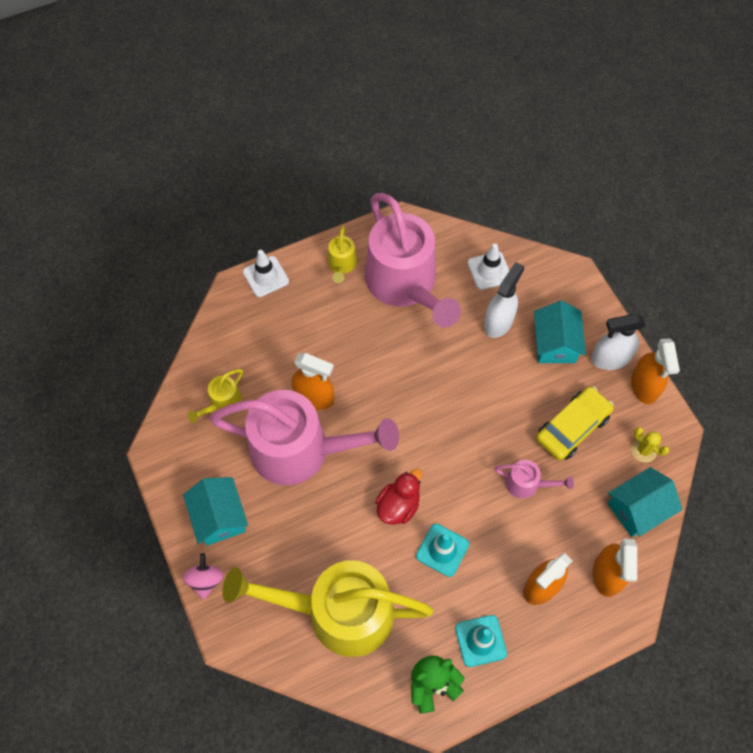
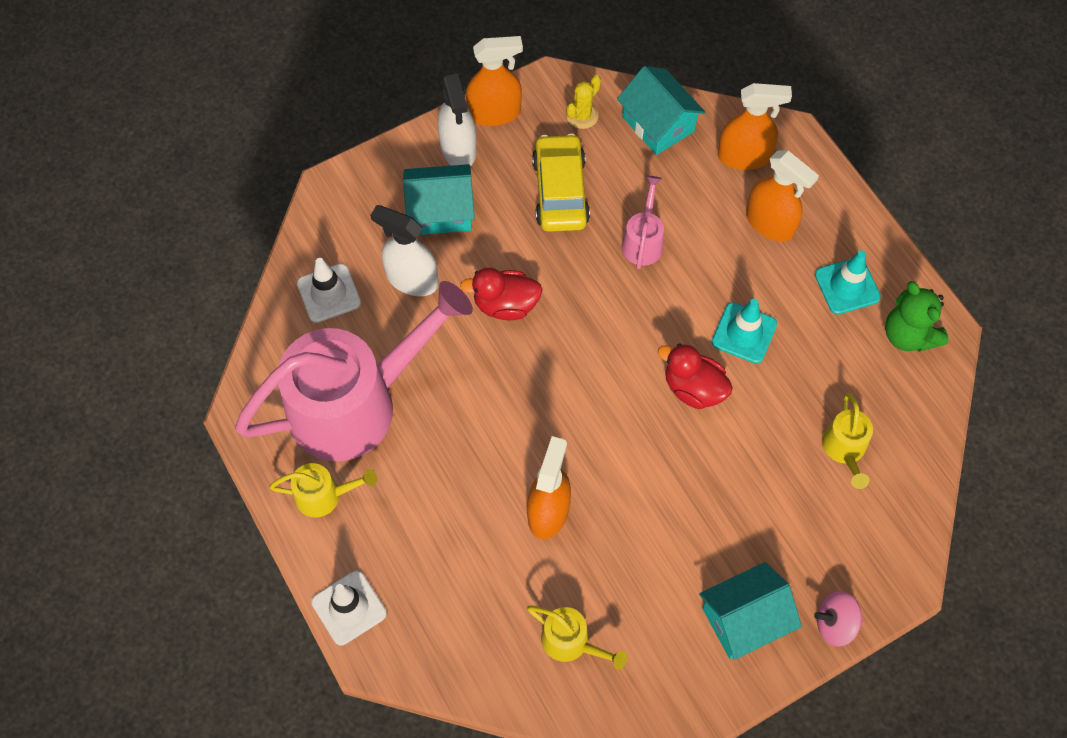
camera: 95 degrees left, 0 degrees up
pink watering can [209,390,399,485] -> none
yellow watering can [222,560,433,657] -> yellow watering can [822,393,873,489], size x0.41
yellow car [536,386,614,461] -> yellow car turned 45 degrees clockwise [532,133,590,232]
none -> red duck [460,267,543,320]

